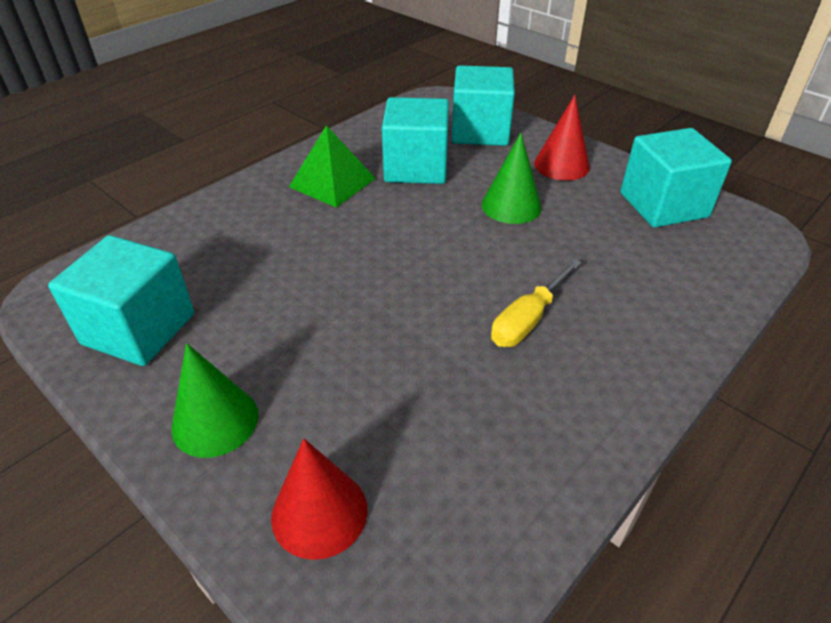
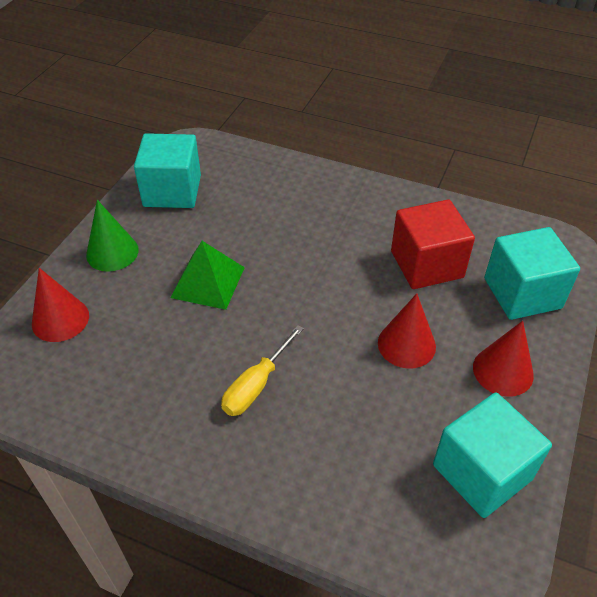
camera: 70 degrees right, 5 degrees up
green pyramid [289,125,376,207] -> green pyramid moved to [170,241,245,310]
turquoise cube [382,97,449,184] -> red cube [391,200,475,289]
green cone [482,133,542,224] -> red cone [378,293,436,369]
yellow screwdriver [491,259,582,347] -> yellow screwdriver turned 75 degrees counterclockwise [221,325,304,416]

